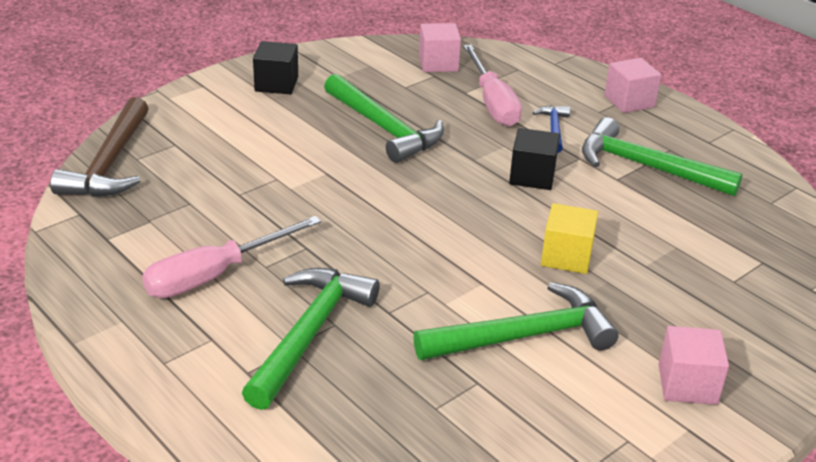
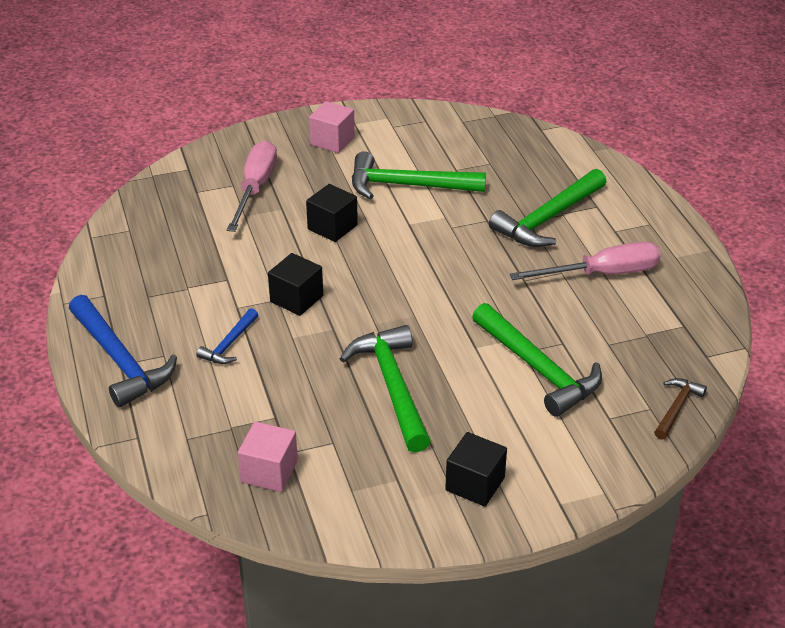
camera: 155 degrees left, 5 degrees up
brown hammer [50,97,149,197] -> brown hammer [654,378,707,440], size x0.52
pink screwdriver [463,45,522,127] -> pink screwdriver moved to [227,141,277,232]
yellow cube [541,203,598,274] -> black cube [306,184,358,242]
green hammer [582,117,743,196] -> green hammer moved to [472,303,602,417]
pink cube [604,58,661,113] -> blue hammer [69,295,177,408]

